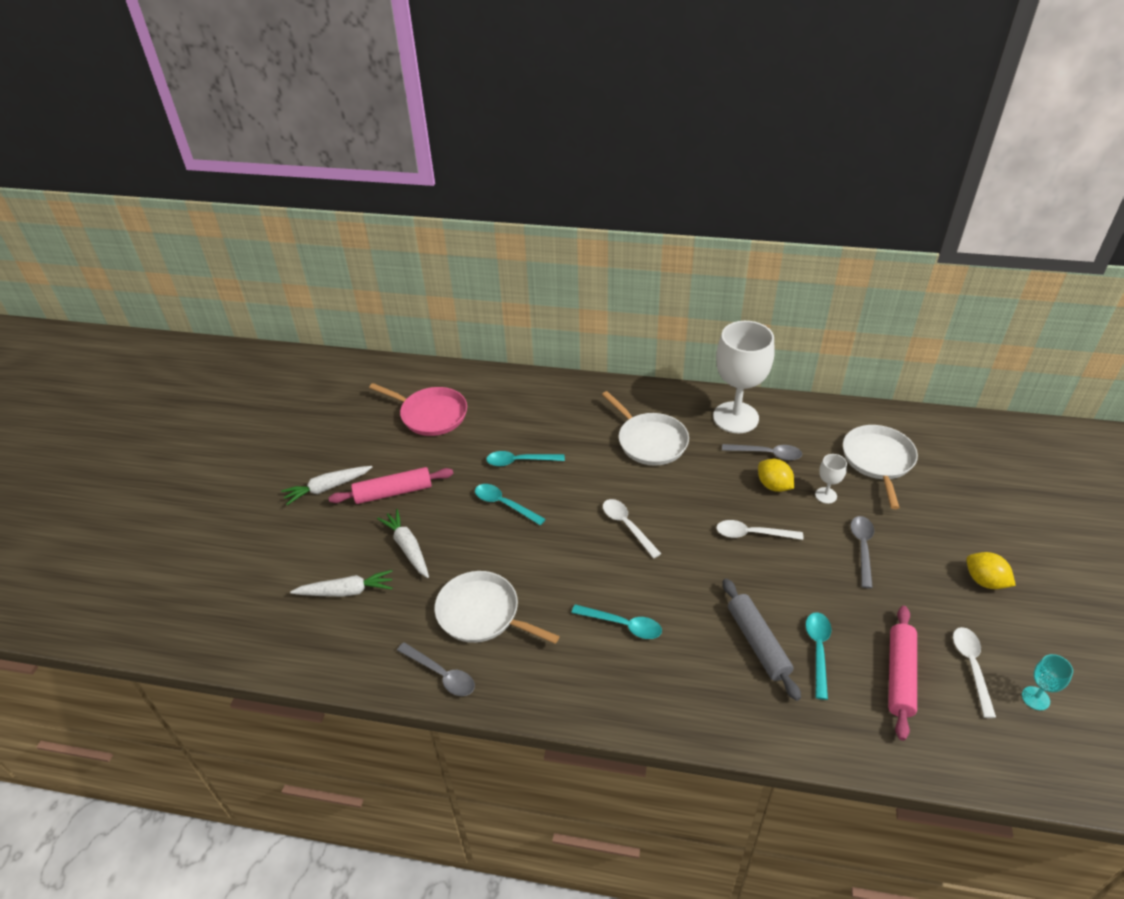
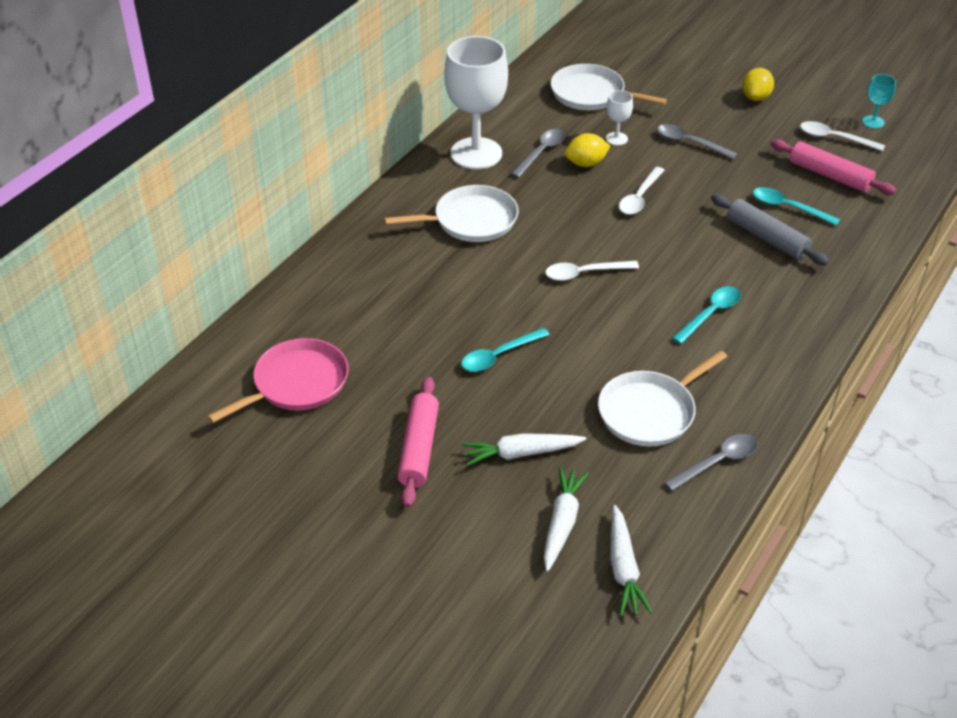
camera: 70 degrees left, 0 degrees up
white carrot [281,466,372,505] -> white carrot moved to [610,505,653,617]
turquoise spoon [486,451,565,466] -> none
grey rolling pin [723,579,801,701] -> grey rolling pin turned 45 degrees clockwise [711,194,830,266]
yellow lemon [966,552,1016,589] -> yellow lemon turned 45 degrees counterclockwise [742,68,774,101]

